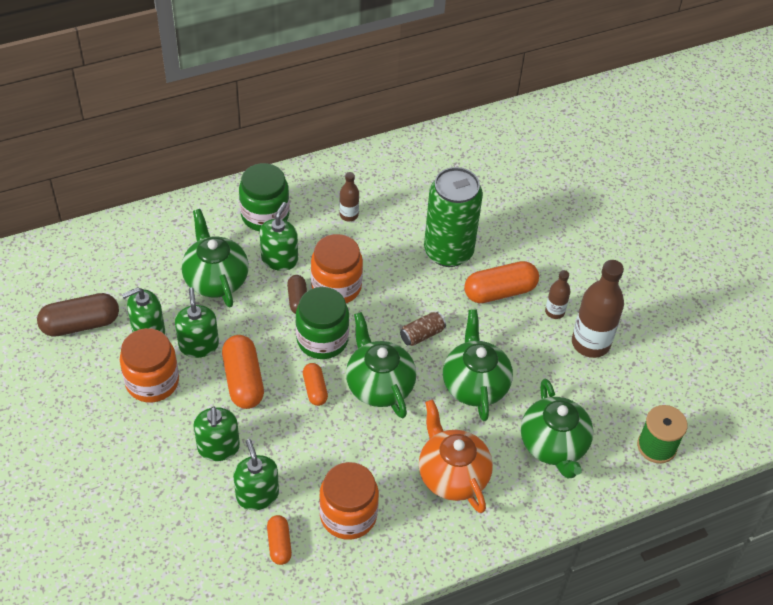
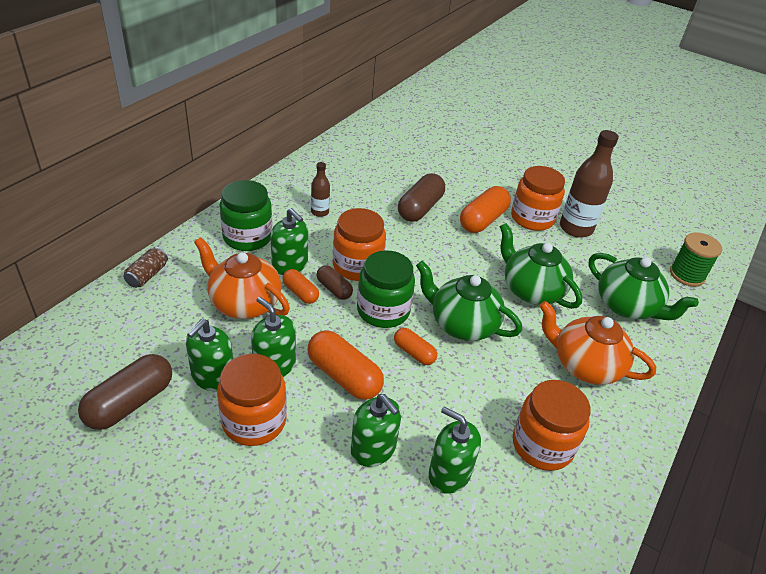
camera: 35 degrees left, 10 degrees down
green teapot [182,209,249,307] -> orange teapot [194,237,290,319]
green soap dispenser [260,202,298,271] -> green soap dispenser turned 150 degrees clockwise [271,208,308,275]
orange capsule [267,515,292,565] -> orange capsule moved to [283,269,319,304]
brown can [400,312,446,346] -> brown can moved to [124,247,168,288]
green can [424,167,483,267] -> brown capsule [398,173,445,222]
brown bottle [545,270,571,319] -> orange jar [511,166,565,231]

